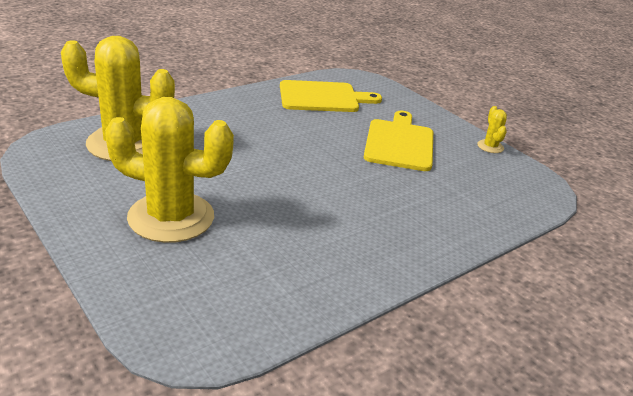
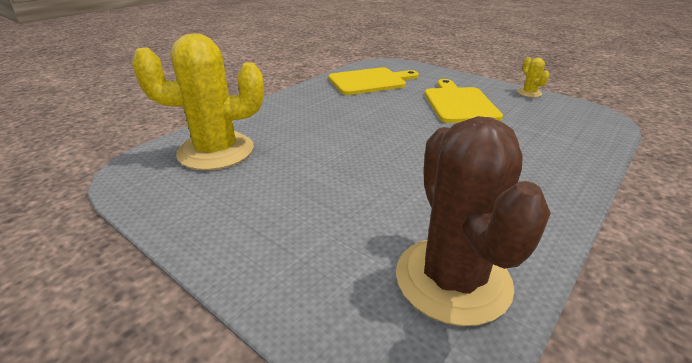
camera: 10 degrees left, 0 degrees up
yellow cactus [105,97,234,243] -> none
none -> brown cactus [396,116,551,326]

